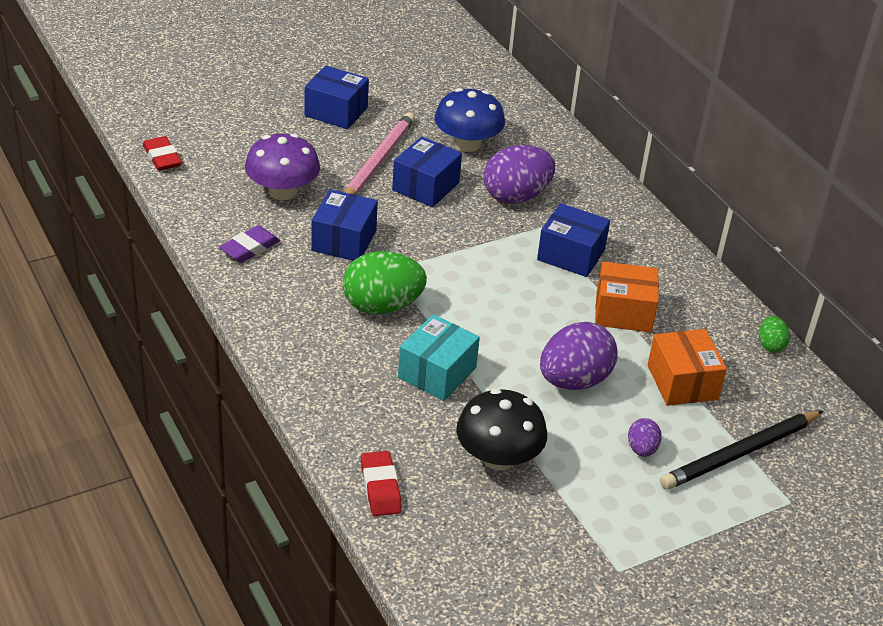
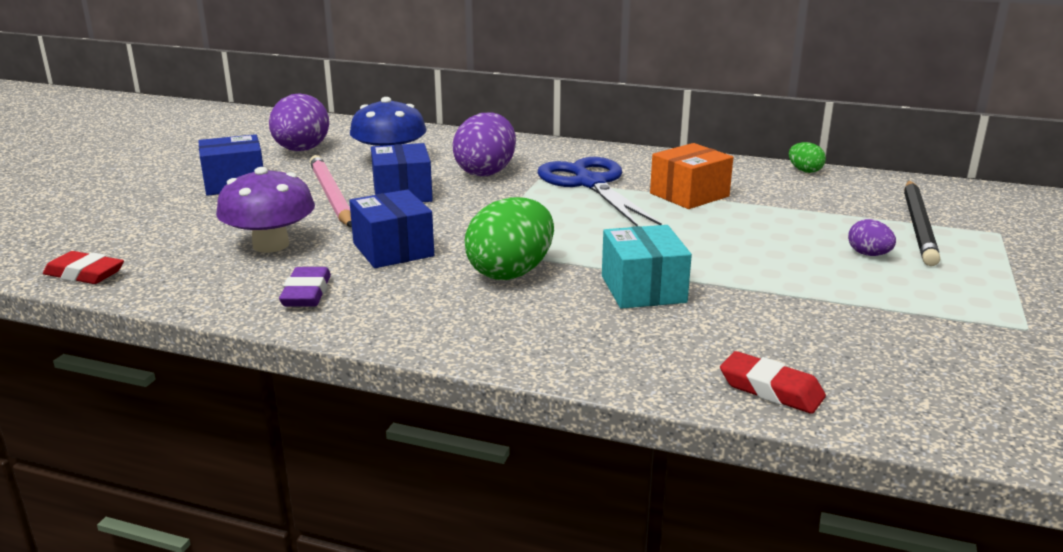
camera: 40 degrees left, 15 degrees down
black mushroom [456,389,547,470] -> none
blue box [537,203,610,277] -> blue scissors [538,157,662,226]
purple egg [540,322,618,390] -> purple egg moved to [269,93,329,151]
orange box [648,329,727,406] -> none

